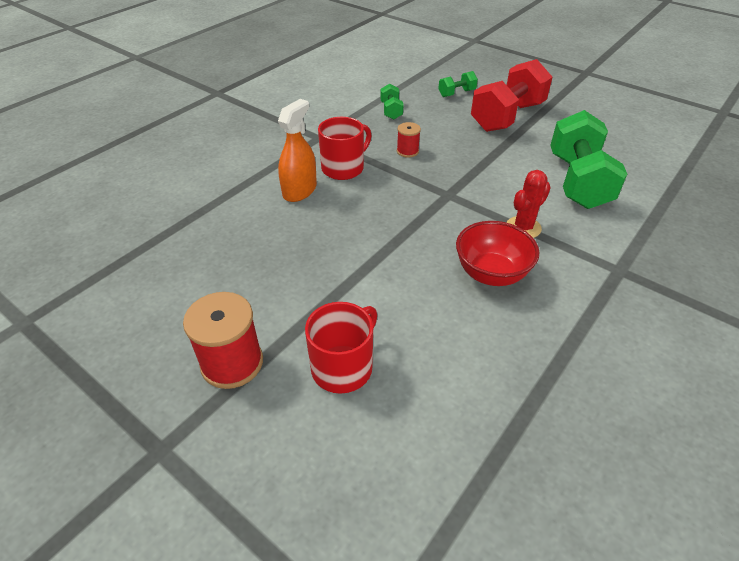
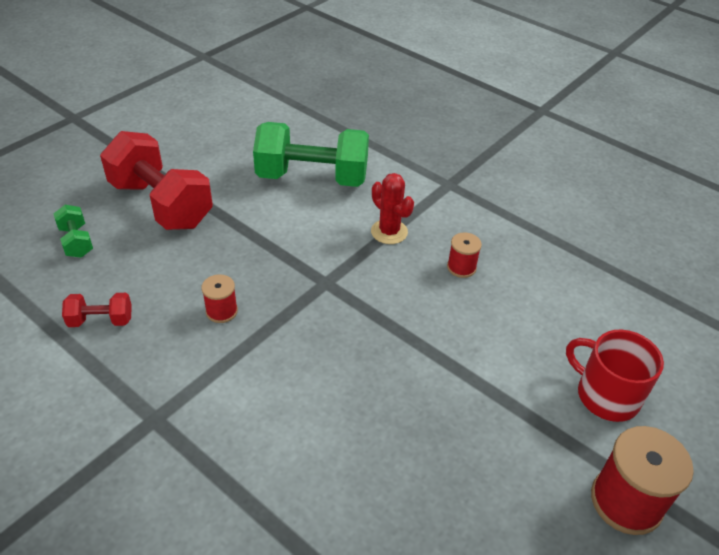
camera: 90 degrees left, 0 degrees up
orange spray bottle [278,99,317,202] -> none
red mug [318,117,372,180] -> none
green dumbbell [380,84,404,120] -> red dumbbell [62,293,132,327]
red bowl [456,221,540,286] -> red spool [447,233,482,278]

